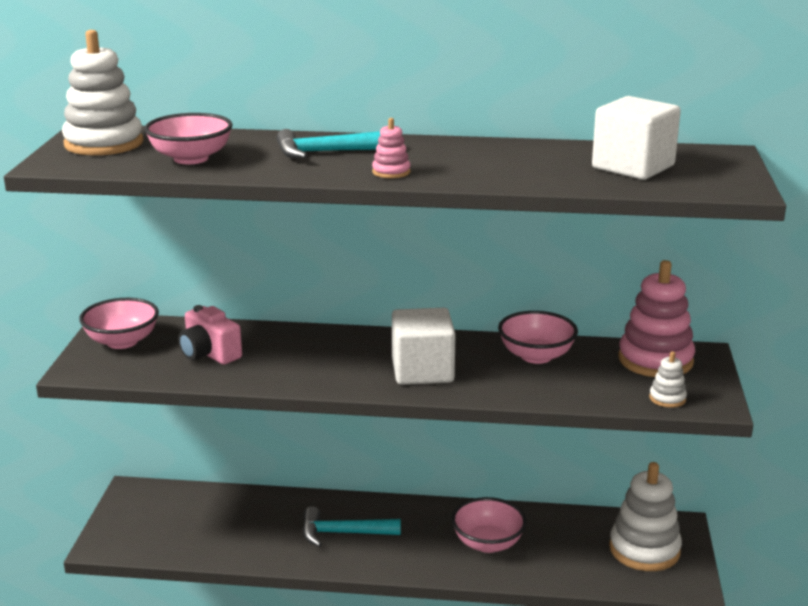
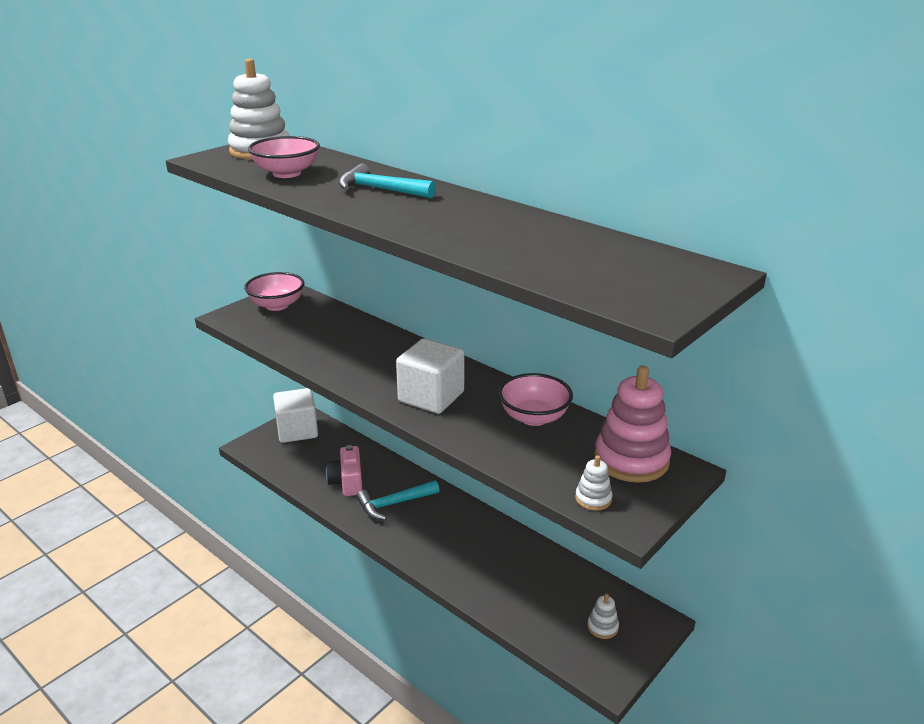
camera: 35 degrees right, 5 degrees up
pink camera [178,305,242,365] -> pink camera moved to [326,445,363,496]
turquoise hammer [303,506,401,547] -> turquoise hammer turned 60 degrees counterclockwise [356,480,439,520]
pink stacking toy [372,118,410,178] -> none
pink bowl [451,497,527,553] -> none
white cube [592,96,681,180] -> white cube moved to [273,388,318,443]
white stacking toy [609,462,682,571] -> white stacking toy [587,594,619,639], size x0.46

